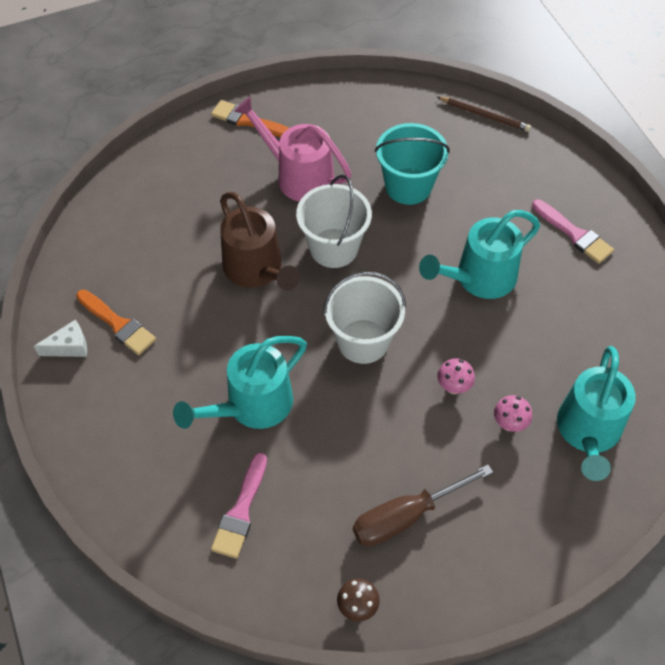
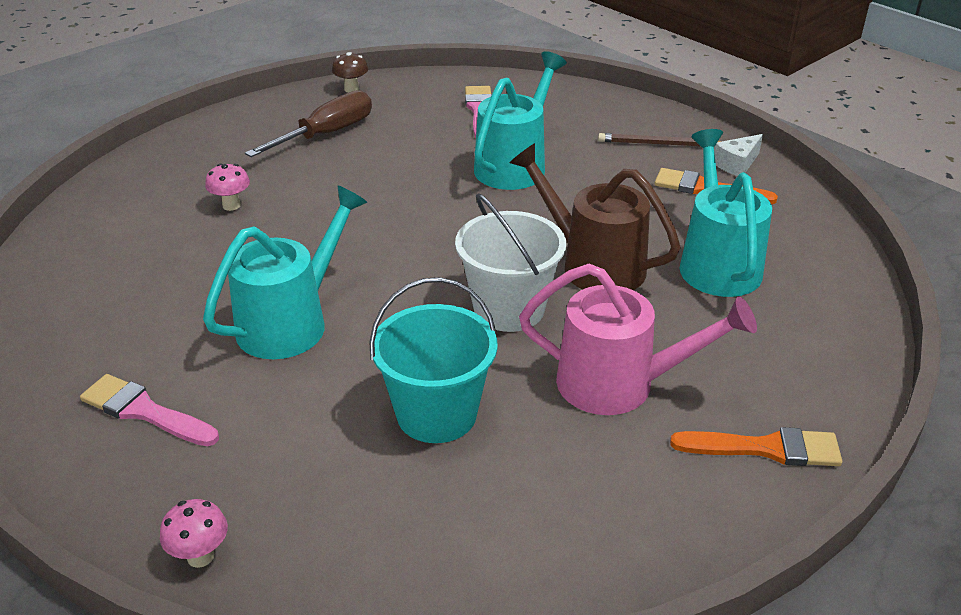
camera: 160 degrees right, 20 degrees down
white bucket [323,272,406,364] -> none
brown pencil [437,97,531,132] -> brown pencil moved to [598,133,722,146]
pink mushroom [437,358,475,394] -> pink mushroom moved to [160,499,228,568]
turquoise watering can [557,346,636,481] -> turquoise watering can moved to [679,129,772,297]

